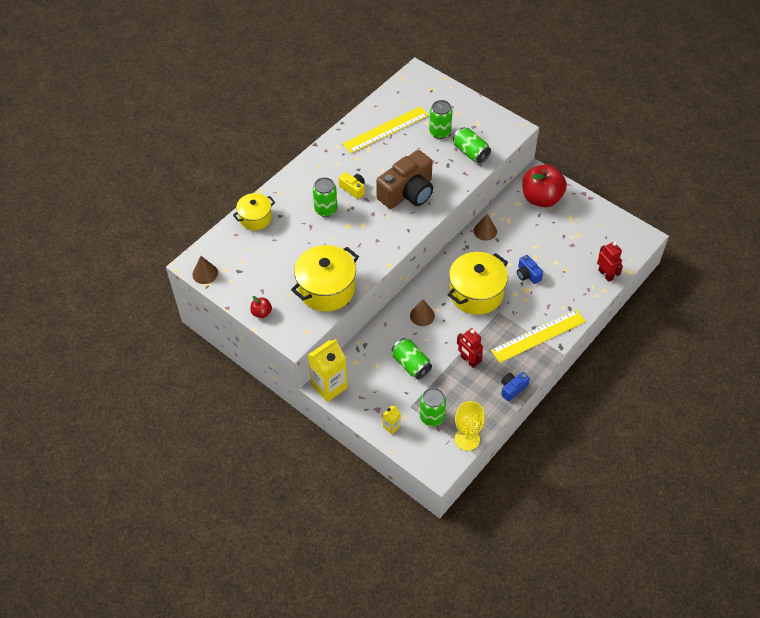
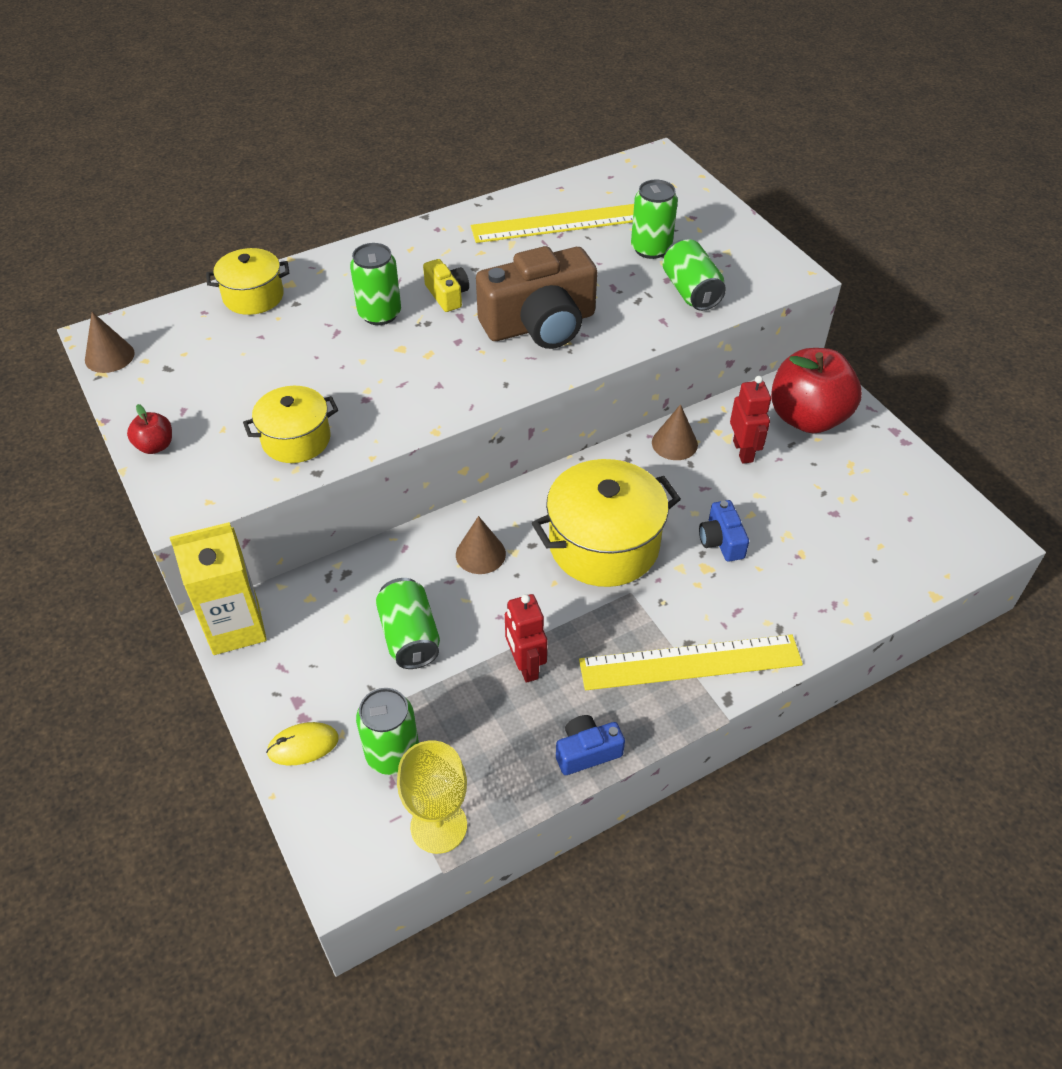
camera: 20 degrees right, 5 degrees down
yellow pot [291,245,359,312] -> yellow pot [243,386,338,463], size x0.60
yellow carton [383,405,401,434] -> yellow mouse [266,722,339,766]
red robot [597,242,623,282] -> red robot moved to [730,376,771,464]

